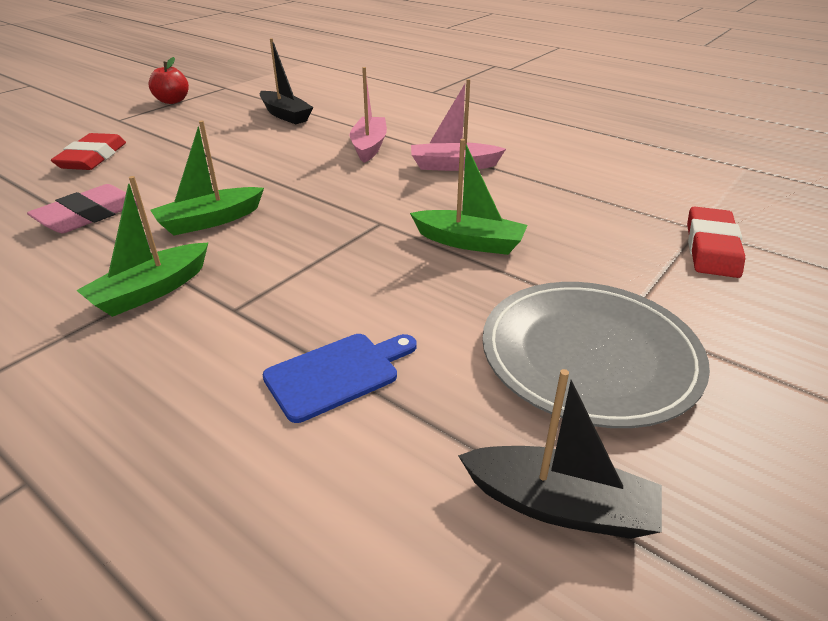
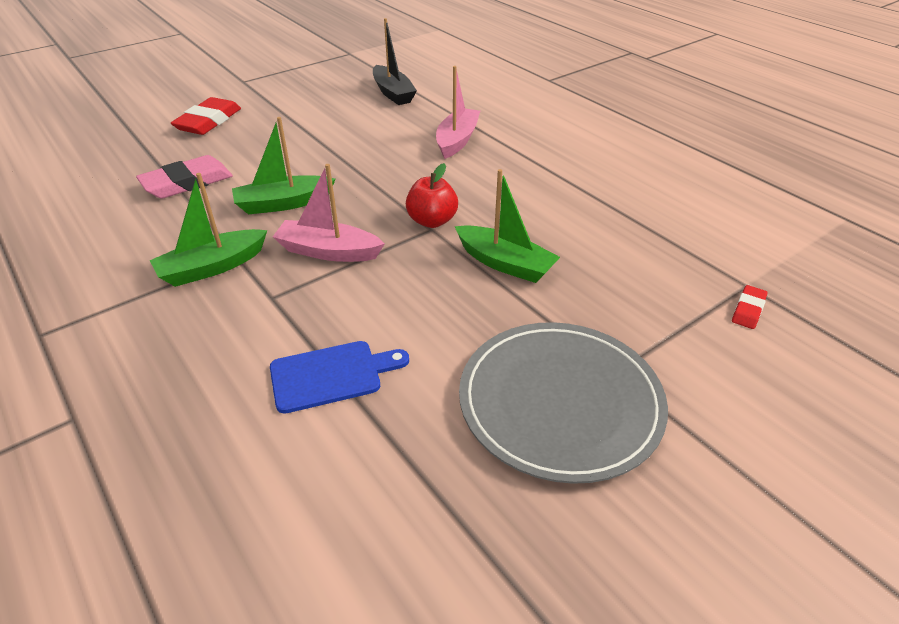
camera: 15 degrees right, 5 degrees up
red apple [148,57,189,104] -> red apple moved to [406,163,458,228]
pink boat [411,79,506,171] -> pink boat moved to [273,164,385,262]
black boat [458,369,662,539] -> none
red eraser [687,206,745,278] -> red eraser [732,285,767,329], size x0.51

